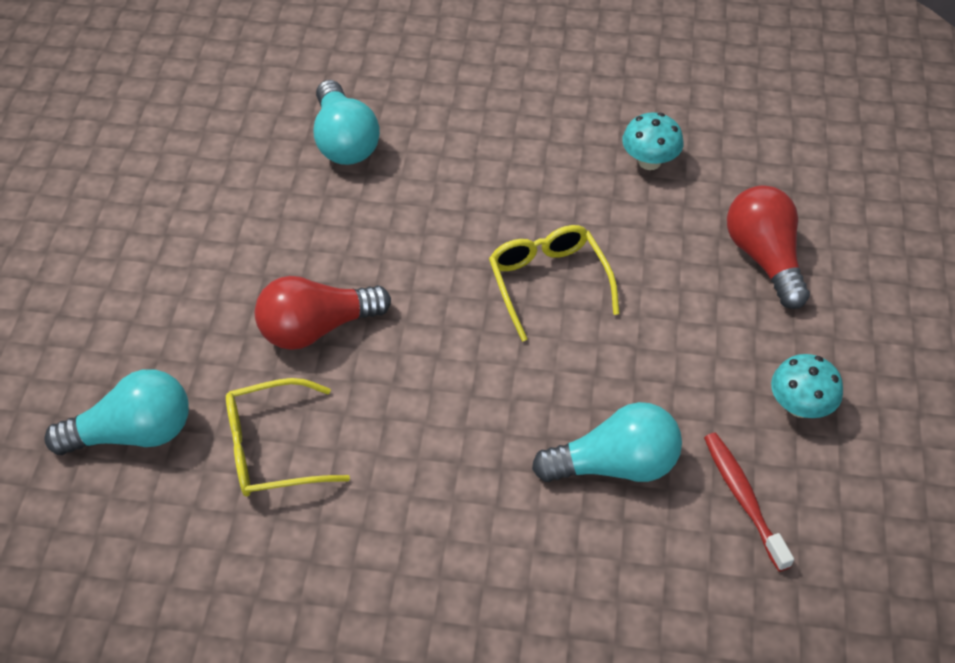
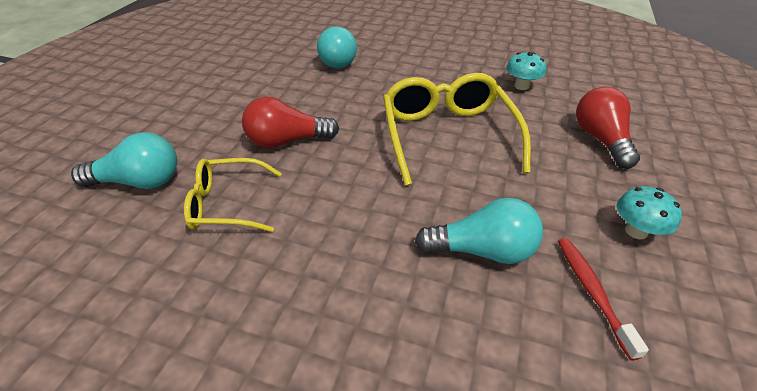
camera: 10 degrees right, 10 degrees down
yellow glasses [489,225,619,342] -> yellow glasses [383,73,531,186], size x1.66

